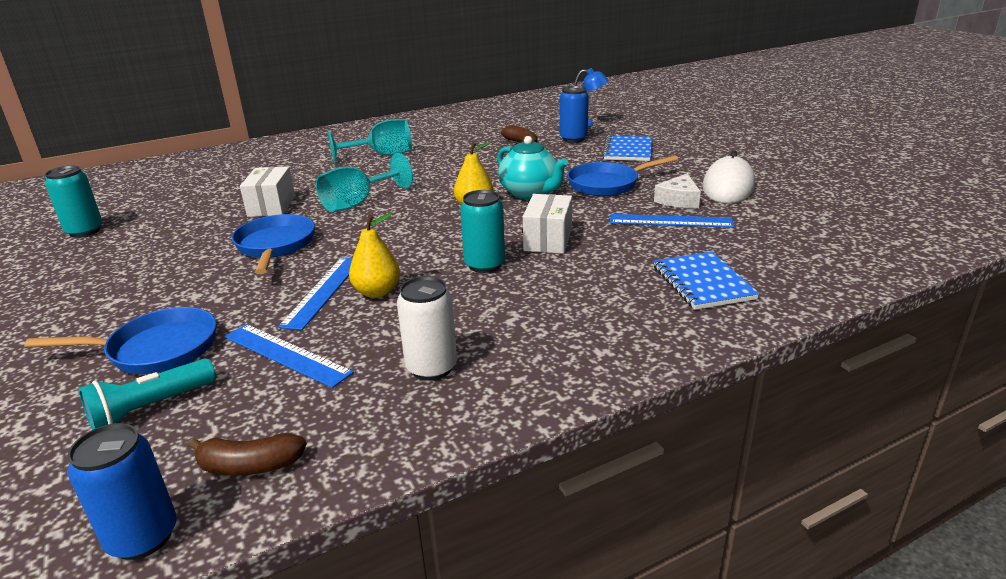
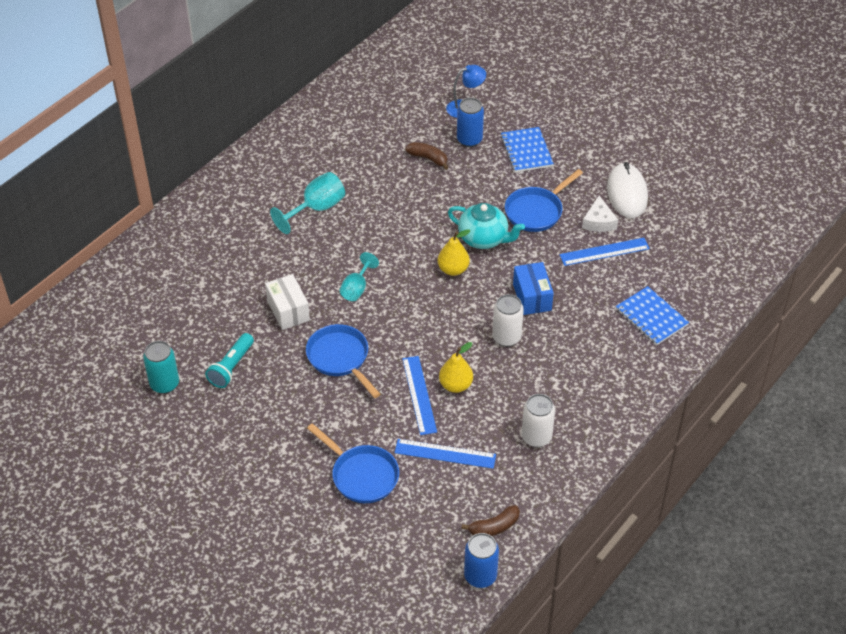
camera: 25 degrees left, 20 degrees up
blue pan [24,307,217,374] -> blue pan turned 75 degrees clockwise [307,423,399,503]
turquoise flashlight [79,358,216,430] -> turquoise flashlight moved to [205,333,254,388]
turquoise goblet [316,153,413,212] -> turquoise goblet [340,252,379,301], size x0.66
turquoise can [460,190,505,273] -> white can [492,294,524,347]
white box [523,194,572,254] -> blue box [513,262,554,315]

